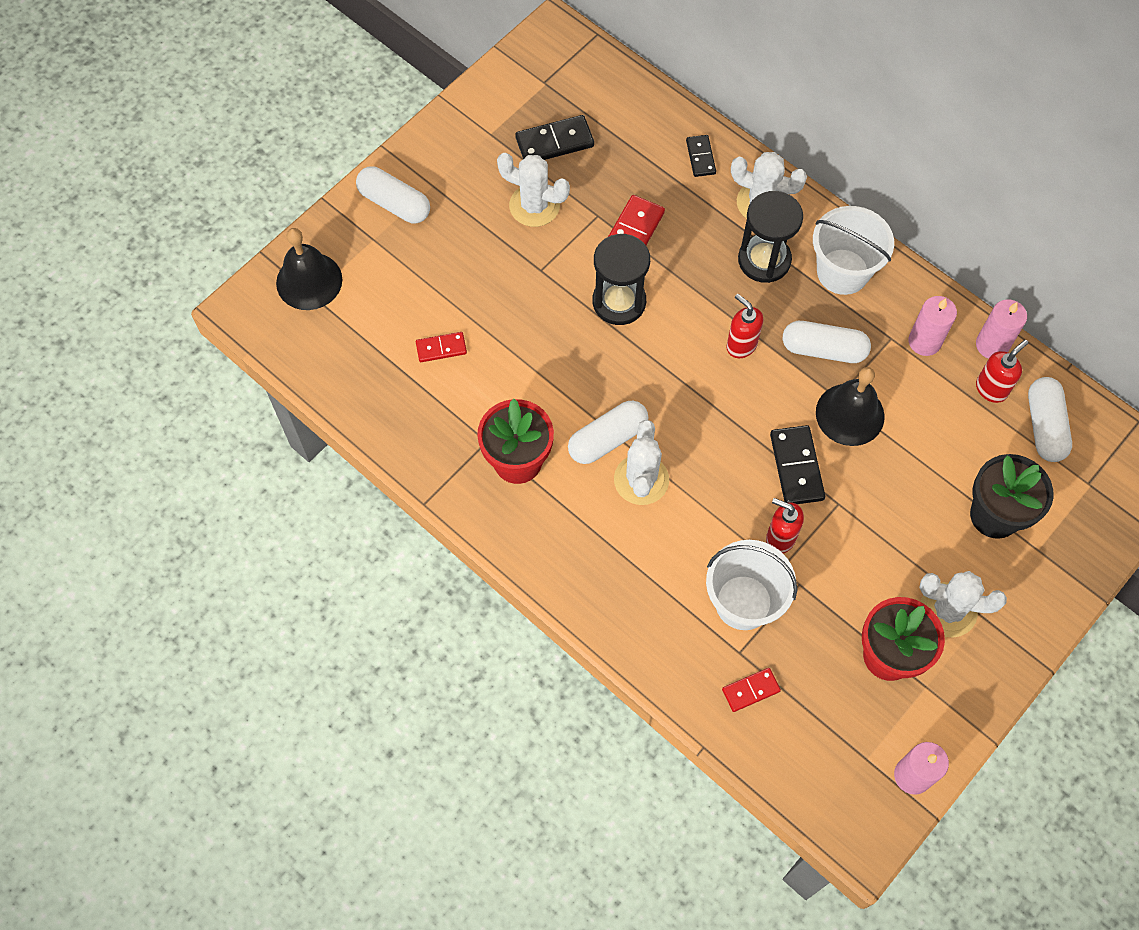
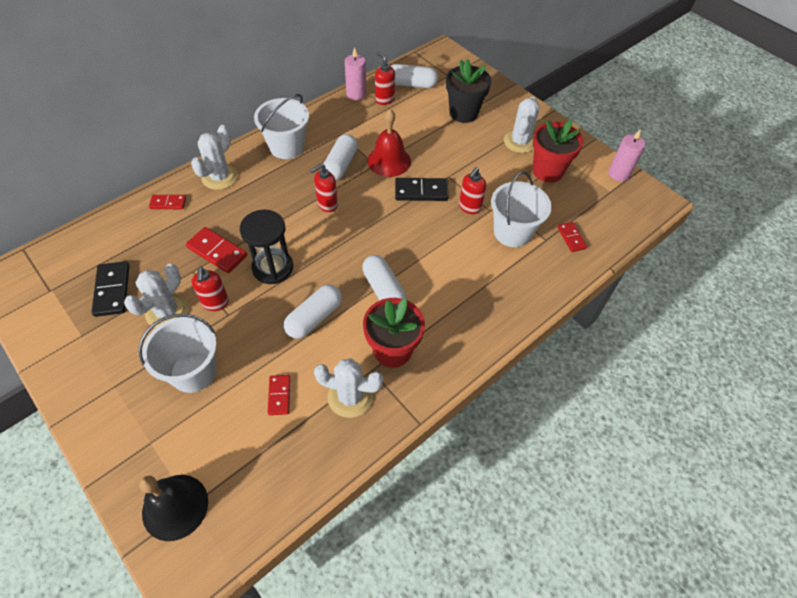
camera: 85 degrees left, 10 degrees down
white capsule [356,166,430,223] -> white capsule moved to [284,285,342,339]
white cactus [614,420,669,505] -> white cactus moved to [314,358,383,418]
black domino [686,135,716,177] -> red domino [149,195,186,209]
black hourglass [738,191,803,283] -> none
black bell [816,367,885,446] -> red bell [367,109,411,177]
pink candle [908,296,957,356] -> none
none -> white bucket [139,314,217,393]
none -> red soap dispenser [192,266,229,311]

